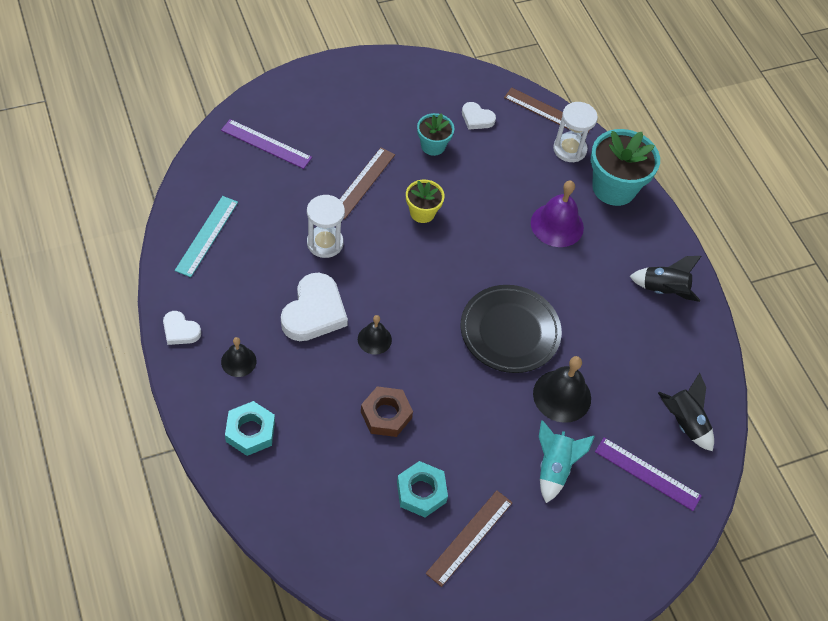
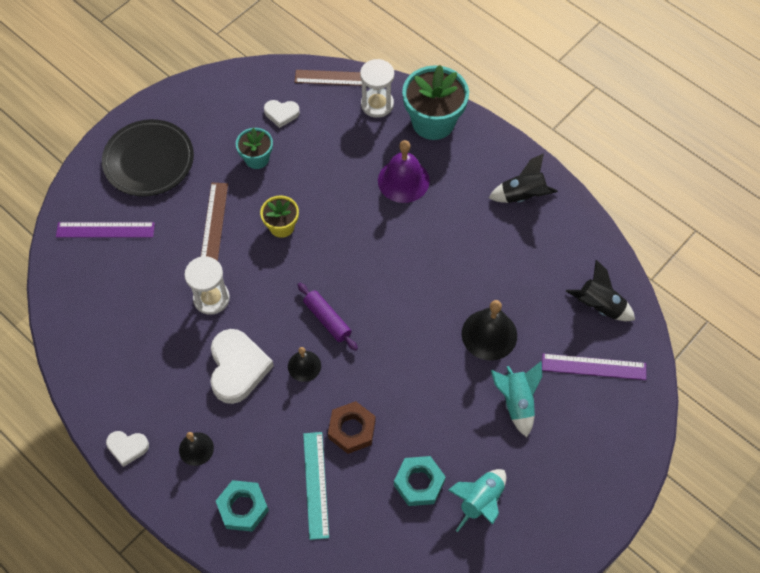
camera: 20 degrees left, 5 degrees up
turquoise ruler [175,196,238,277] -> turquoise ruler moved to [303,432,329,540]
brown ruler [426,490,513,587] -> turquoise rocket [448,469,506,532]
black plate [461,285,562,373] -> black plate moved to [102,119,194,197]
none -> purple rolling pin [298,283,358,351]

